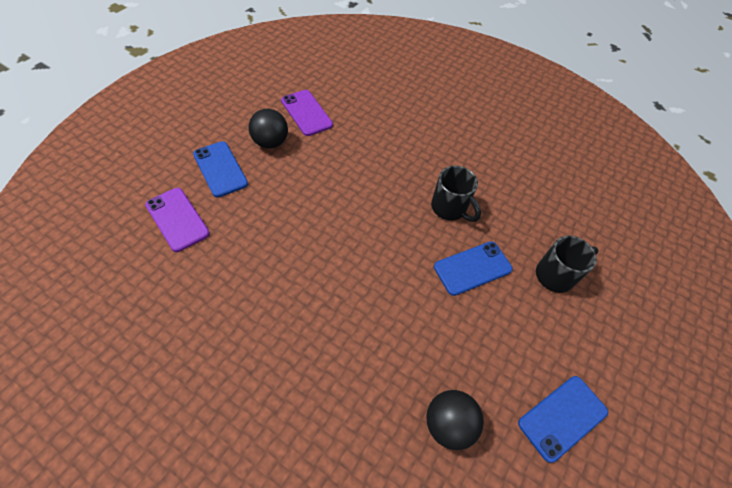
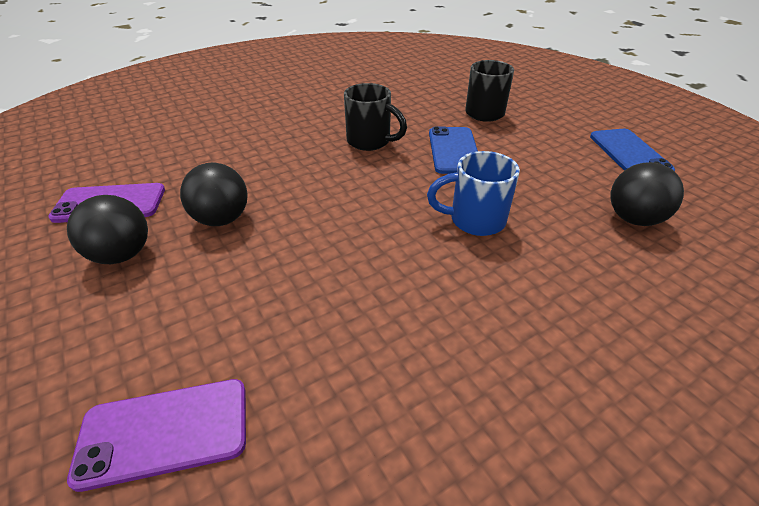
camera: 60 degrees left, 15 degrees down
blue phone [193,141,248,197] -> none
black mug [431,166,481,222] -> black mug turned 45 degrees clockwise [344,83,407,151]
none -> black ball [180,163,248,226]
none -> blue mug [427,151,520,236]

